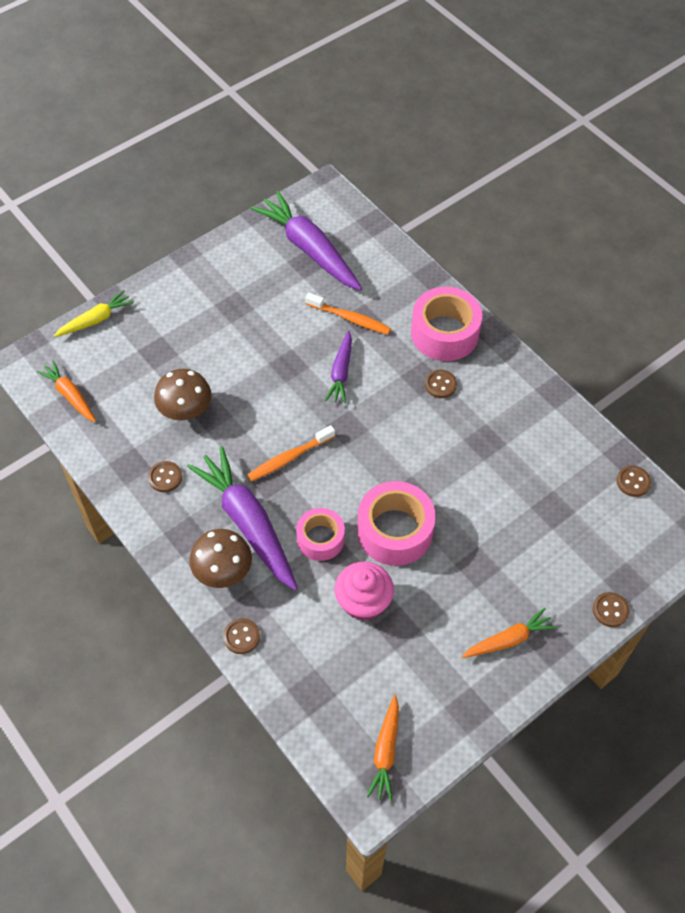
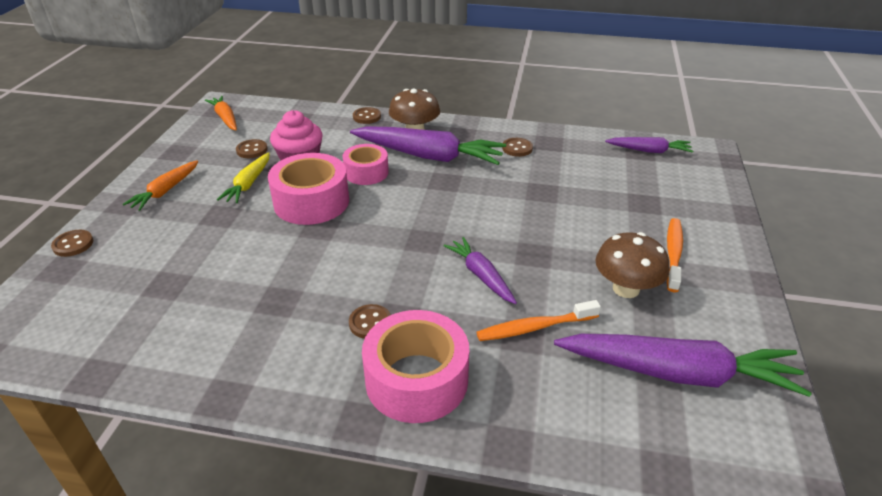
camera: 140 degrees right, 20 degrees down
orange carrot [36,360,96,422] -> purple carrot [605,137,693,153]
yellow carrot [54,290,134,337] -> yellow carrot moved to [217,152,270,203]
brown mushroom [154,369,212,420] -> brown mushroom moved to [595,232,669,298]
orange toothbrush [247,425,335,482] -> orange toothbrush moved to [667,218,683,292]
brown button [616,465,651,497] -> brown button moved to [236,139,268,158]

